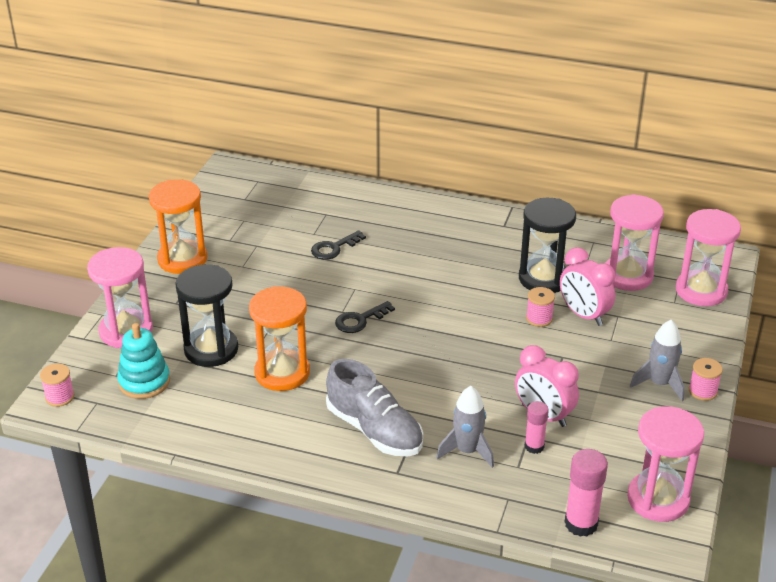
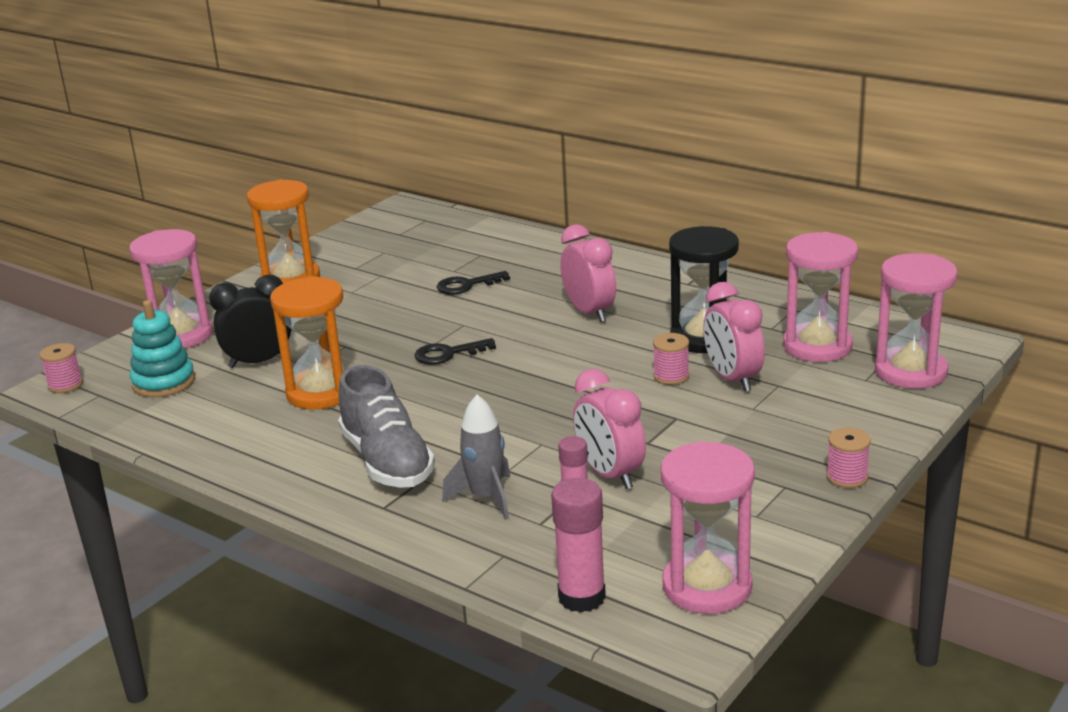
camera: 20 degrees right, 10 degrees down
black hourglass [175,264,238,367] -> black clock [209,275,291,368]
grey rocket [630,320,685,401] -> none
none -> pink clock [560,224,616,322]

